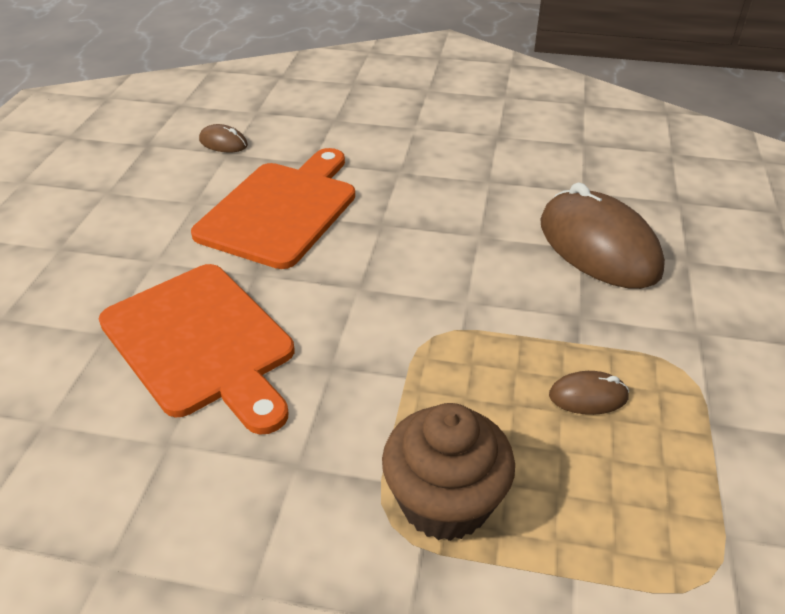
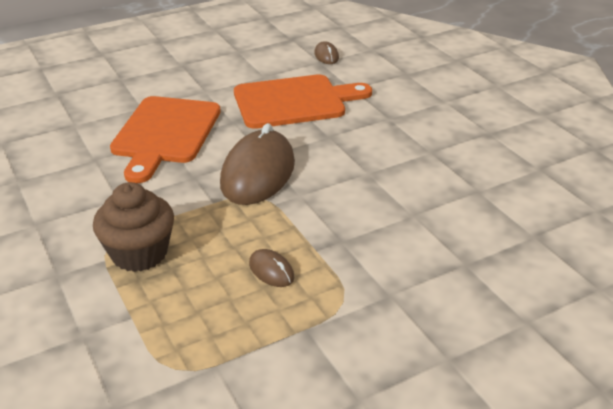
camera: 50 degrees right, 5 degrees down
brown mouse [541,183,665,289] -> brown mouse moved to [220,123,295,205]

